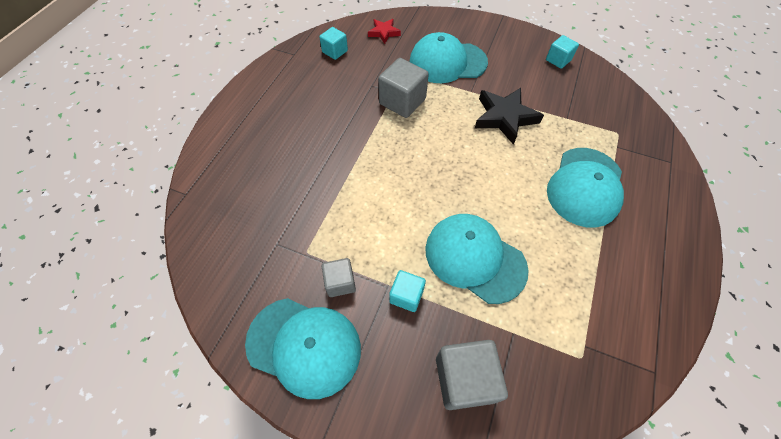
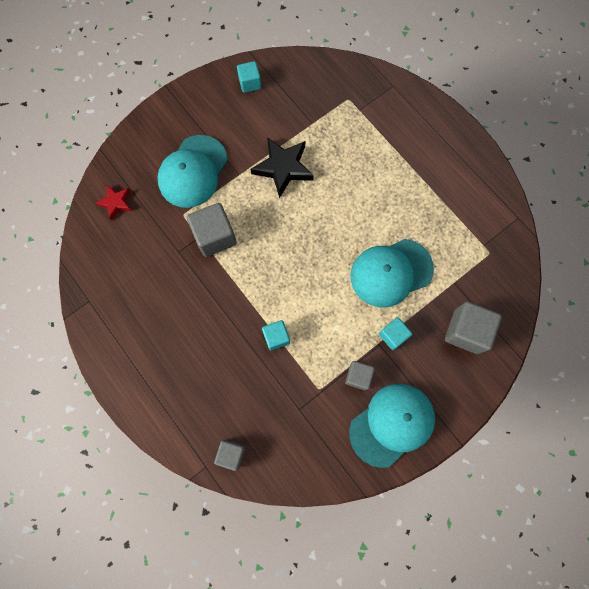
camera: 60 degrees left, 15 degrees up
turquoise cube [319,27,348,60] -> turquoise cube moved to [262,320,290,351]
turquoise cap [547,148,624,228] -> none
none -> grey cube [214,440,246,471]

